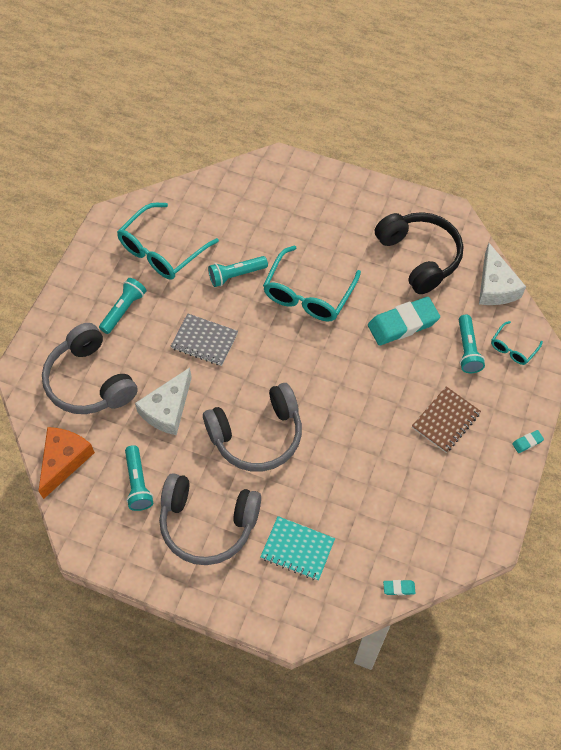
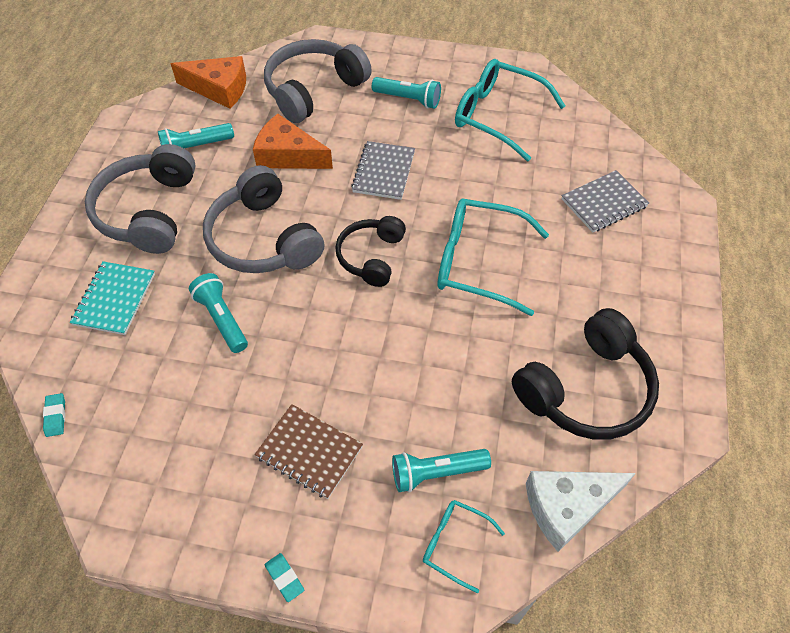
camera: 80 degrees right, 5 degrees down
white cheese [135,368,192,435] -> orange cheese [253,114,333,169]
turquoise flashlight [208,256,268,287] -> turquoise flashlight moved to [189,273,248,353]
turquoise eraser [368,297,440,346] -> none
none -> black headphones [335,216,406,287]
none -> grey notebook [561,170,649,233]

